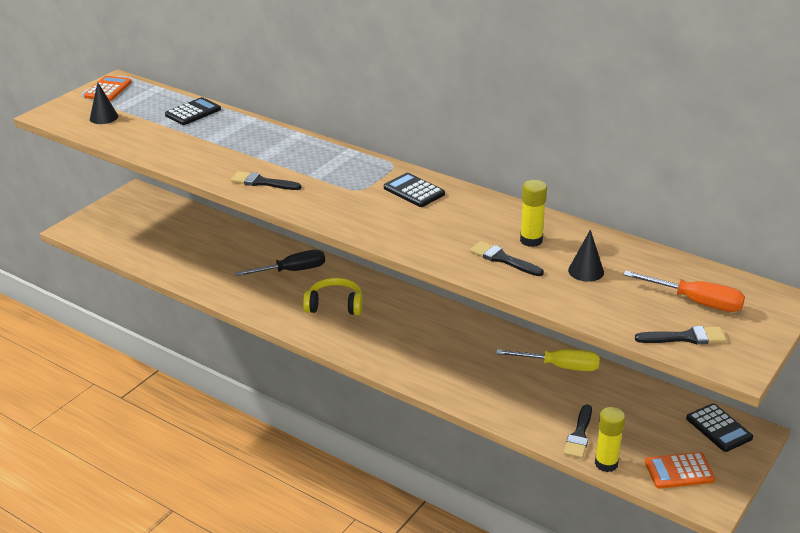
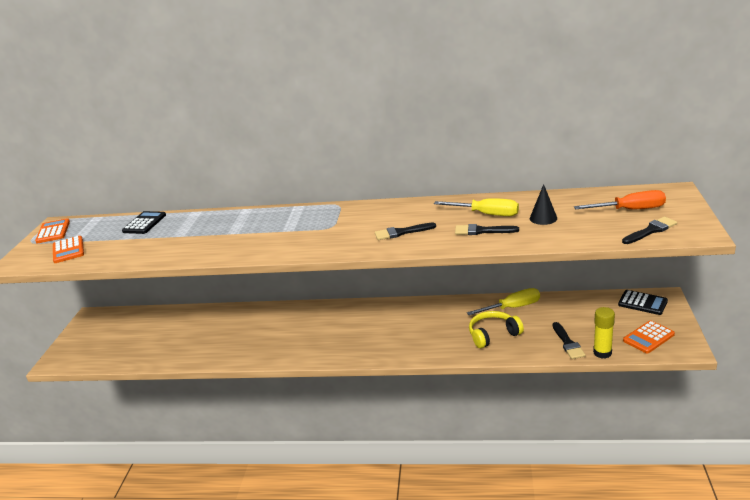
camera: 25 degrees left, 5 degrees down
black cone [90,82,118,124] -> orange calculator [53,236,84,263]
black brush [231,171,301,190] -> black brush moved to [375,223,436,240]
black screwdriver [235,250,325,276] -> none
yellow headphones [303,278,363,315] -> yellow headphones moved to [469,311,524,348]
black calculator [384,173,445,207] -> none
yellow glue stick [520,180,547,247] -> yellow screwdriver [434,198,519,216]

